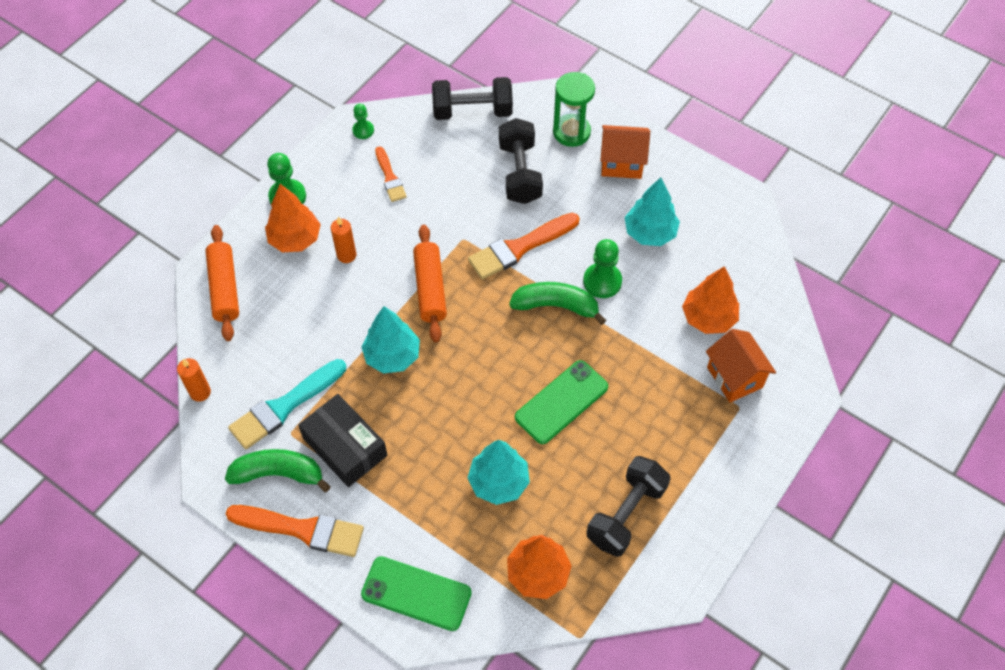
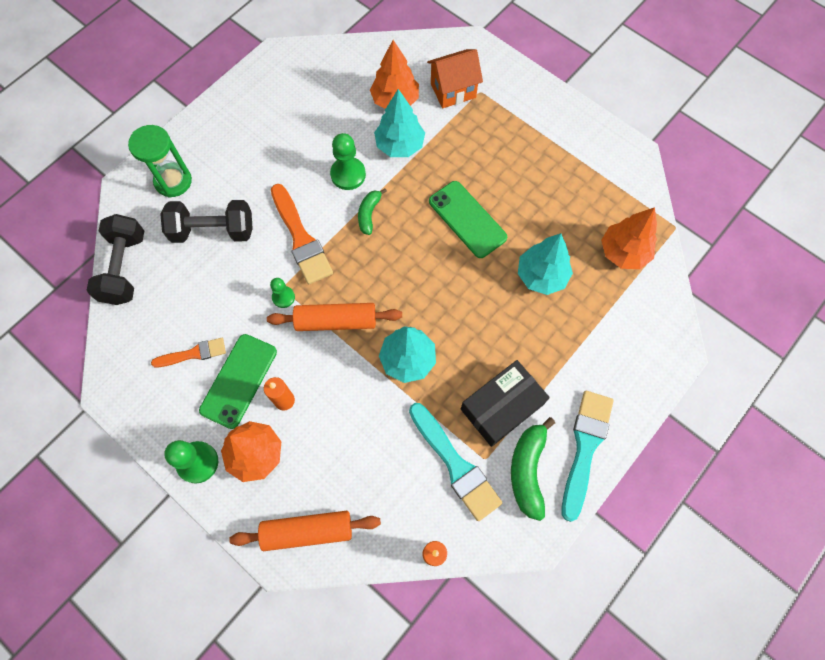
camera: 85 degrees left, 10 degrees up
orange brush [225,505,364,557] -> turquoise brush [562,391,614,522]
green pawn [352,104,374,139] -> green pawn moved to [270,278,295,308]
green phone [361,556,472,631] -> green phone moved to [199,334,277,429]
green banana [509,282,606,325] -> green banana [358,188,387,235], size x0.61
black dumbbell [586,456,671,557] -> none
orange house [600,125,650,179] -> none
turquoise tree [625,178,680,246] -> turquoise tree moved to [374,89,425,157]

